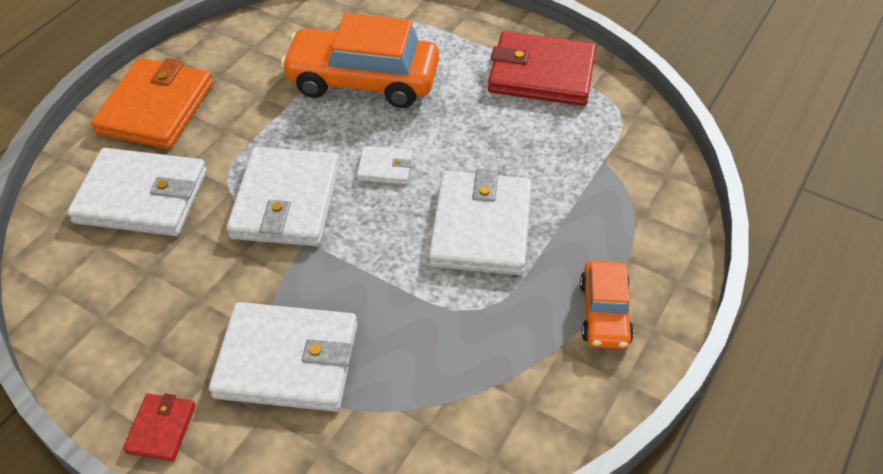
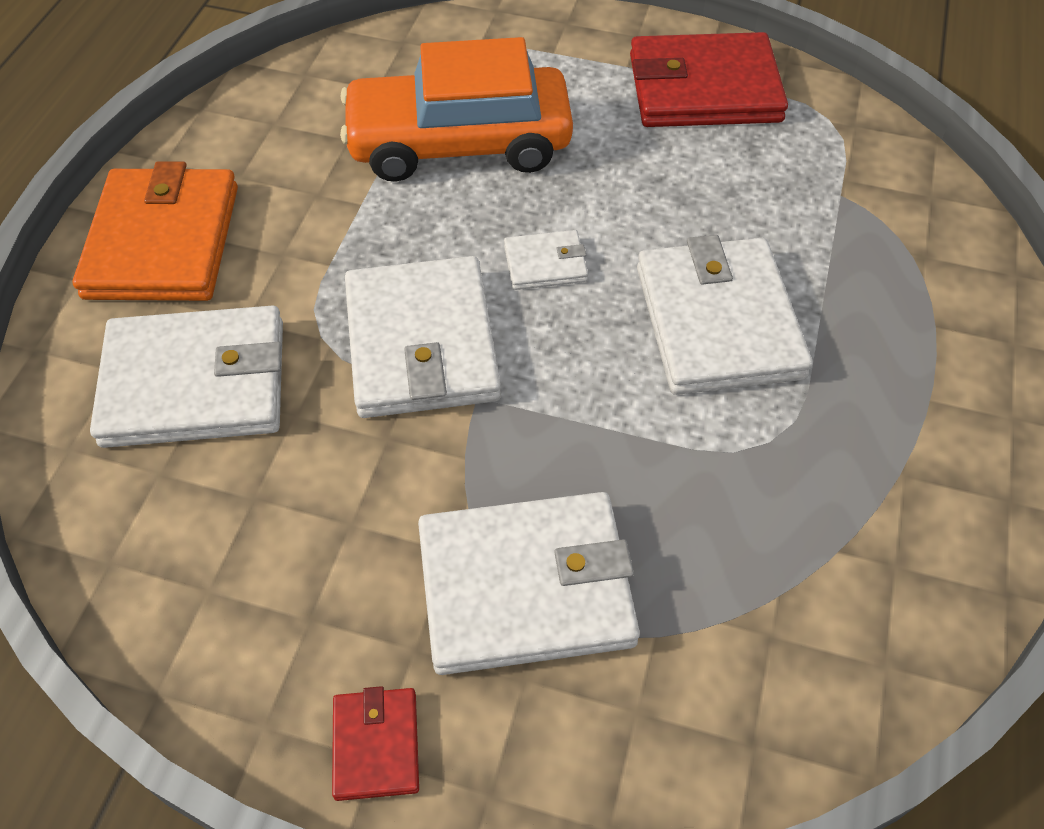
camera: 15 degrees left, 5 degrees up
orange car [580,261,634,349] -> none

